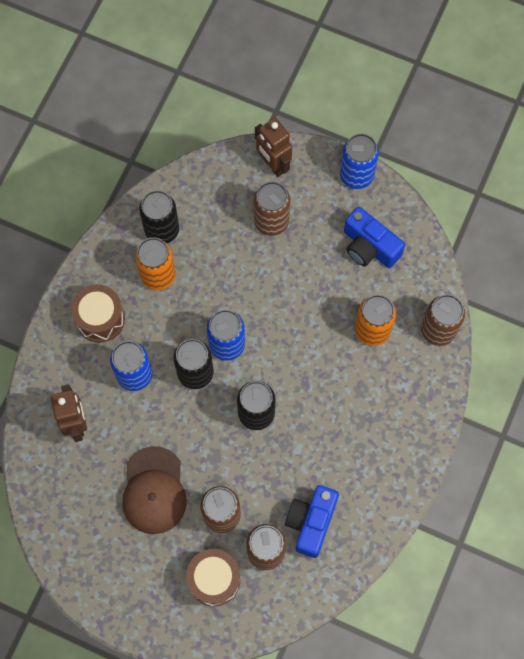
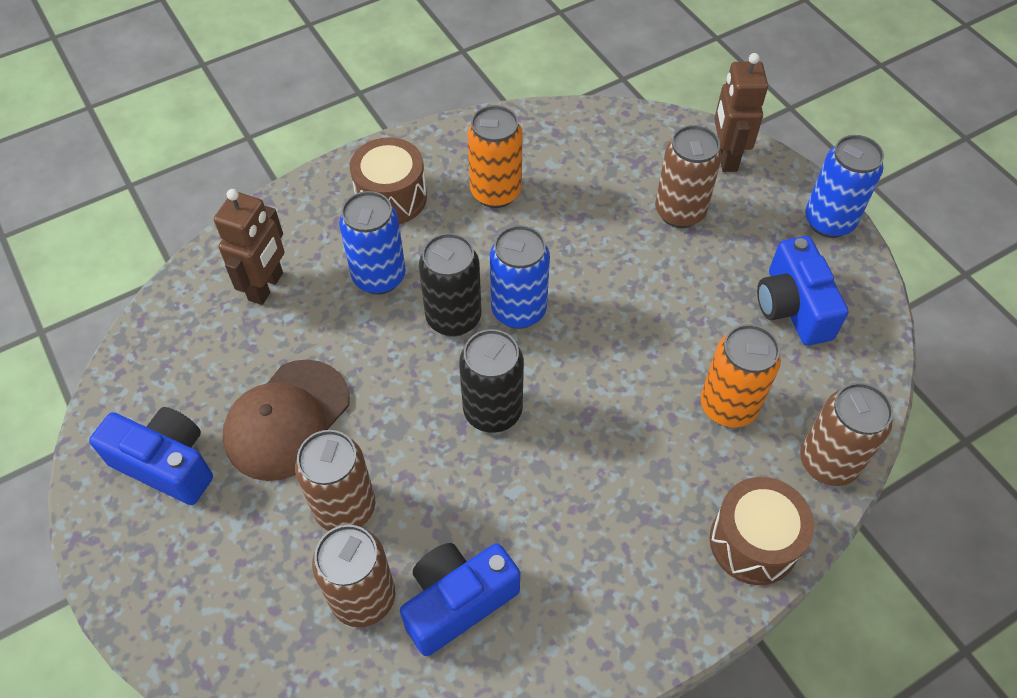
camera: 35 degrees right, 15 degrees down
black can [139,190,179,243] -> none
brown drum [186,549,240,606] -> brown drum moved to [710,477,814,585]
none -> blue camera [89,407,213,505]

